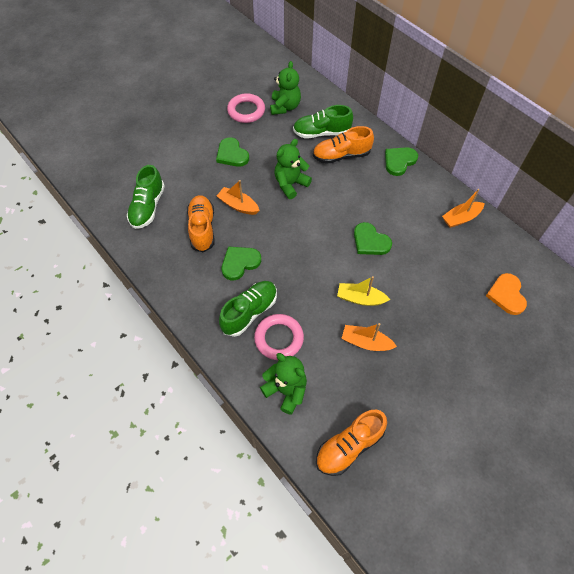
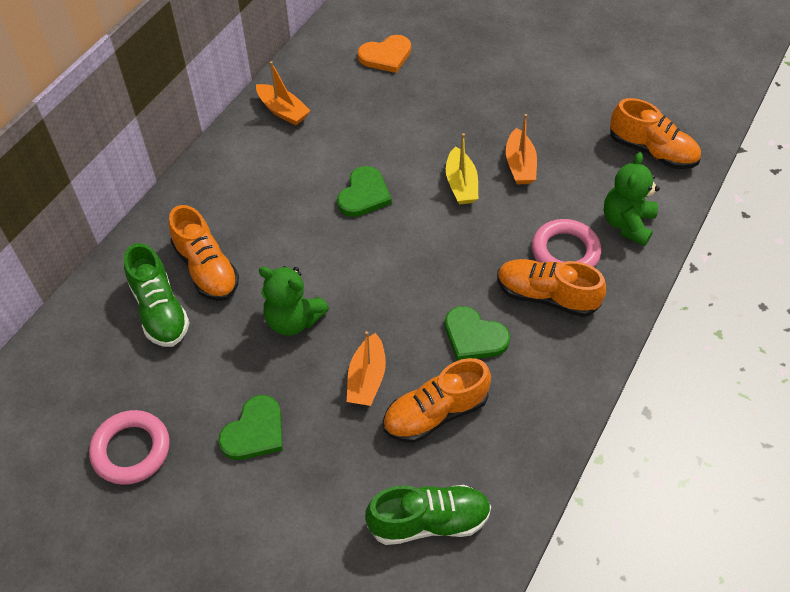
camera: 110 degrees left, 5 degrees down
green shoe [219,281,277,337] -> orange shoe [497,259,606,317]
green teddy bear [270,61,301,115] -> none
green heart [385,147,418,176] -> none

